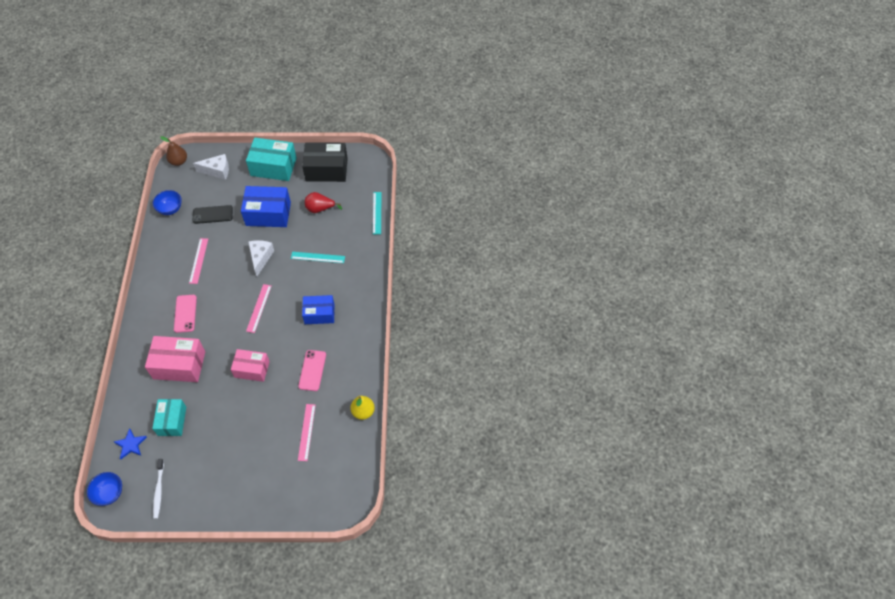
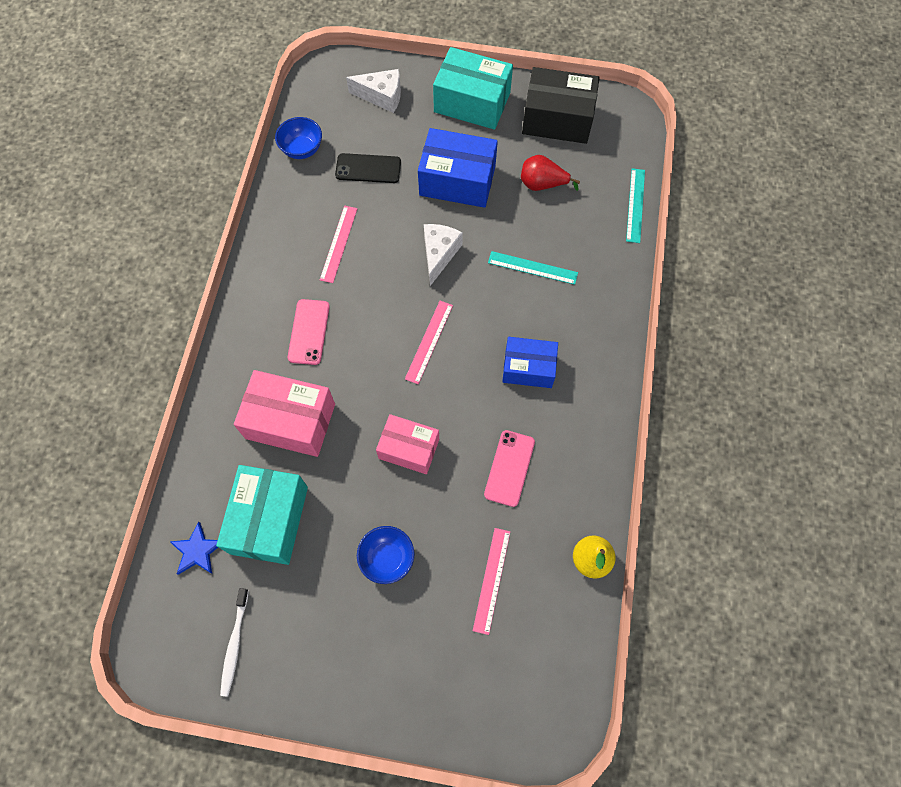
camera: 10 degrees right, 10 degrees up
blue bowl [87,472,122,506] -> blue bowl moved to [357,526,415,584]
turquoise box [152,399,186,436] -> turquoise box [216,465,308,565], size x1.51
brown pear [160,136,187,166] -> none

